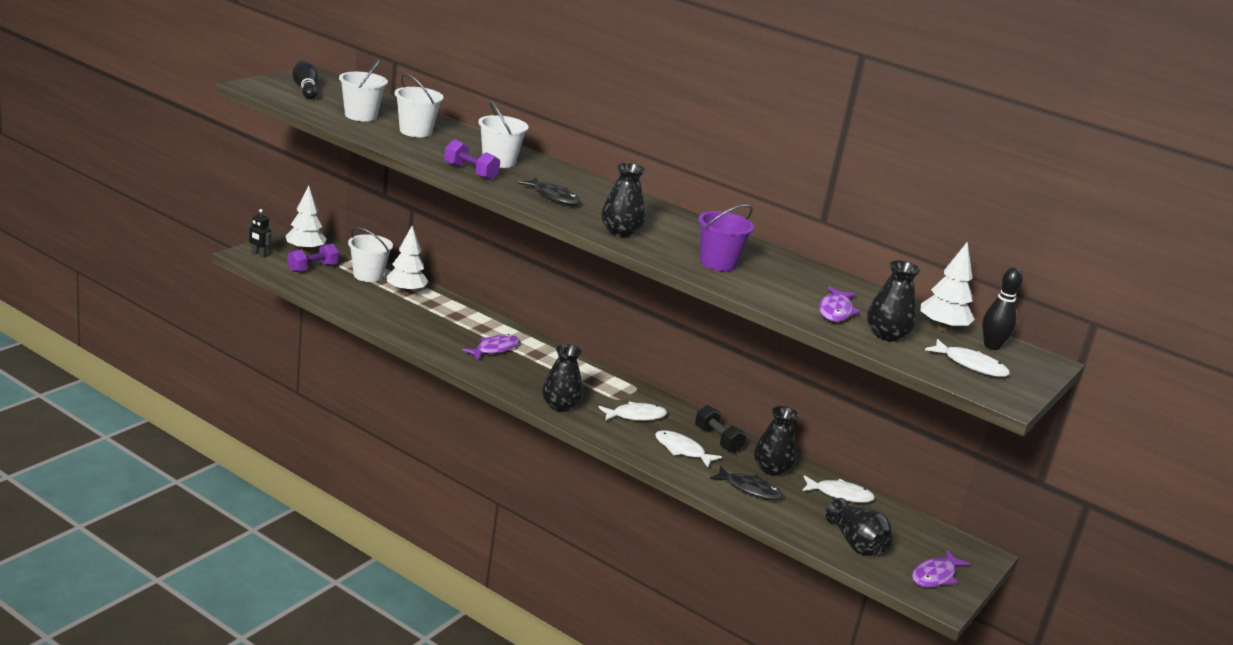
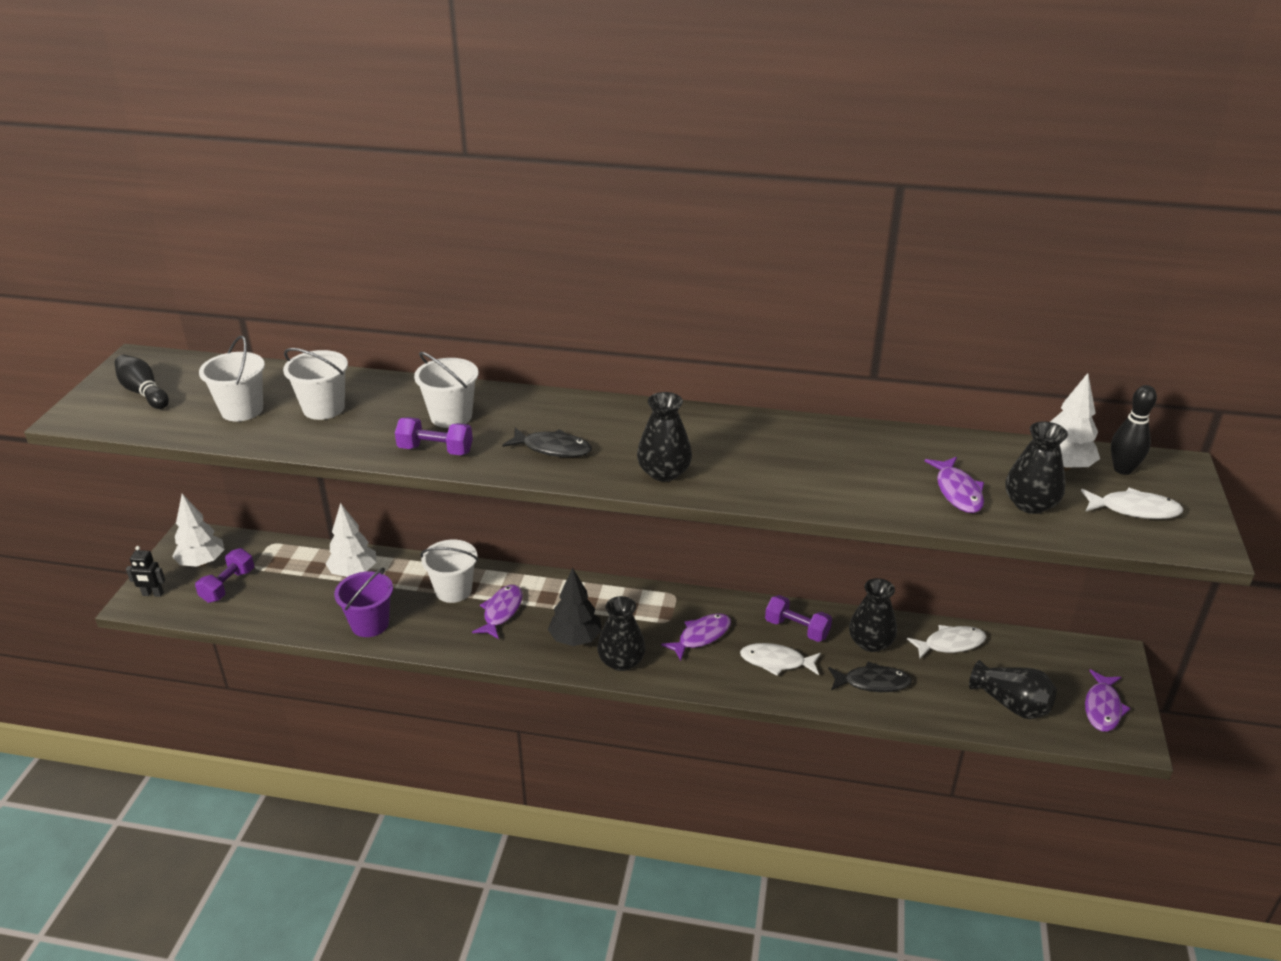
camera: 20 degrees left, 10 degrees up
white bucket [348,227,393,282] -> white bucket moved to [420,540,478,603]
white fish [598,402,667,421] -> purple fish [661,613,731,661]
black dumbbell [695,405,746,453] -> purple dumbbell [765,595,832,642]
purple bucket [698,204,754,271] -> purple bucket moved to [334,567,393,637]
none -> black tree [548,568,602,646]

